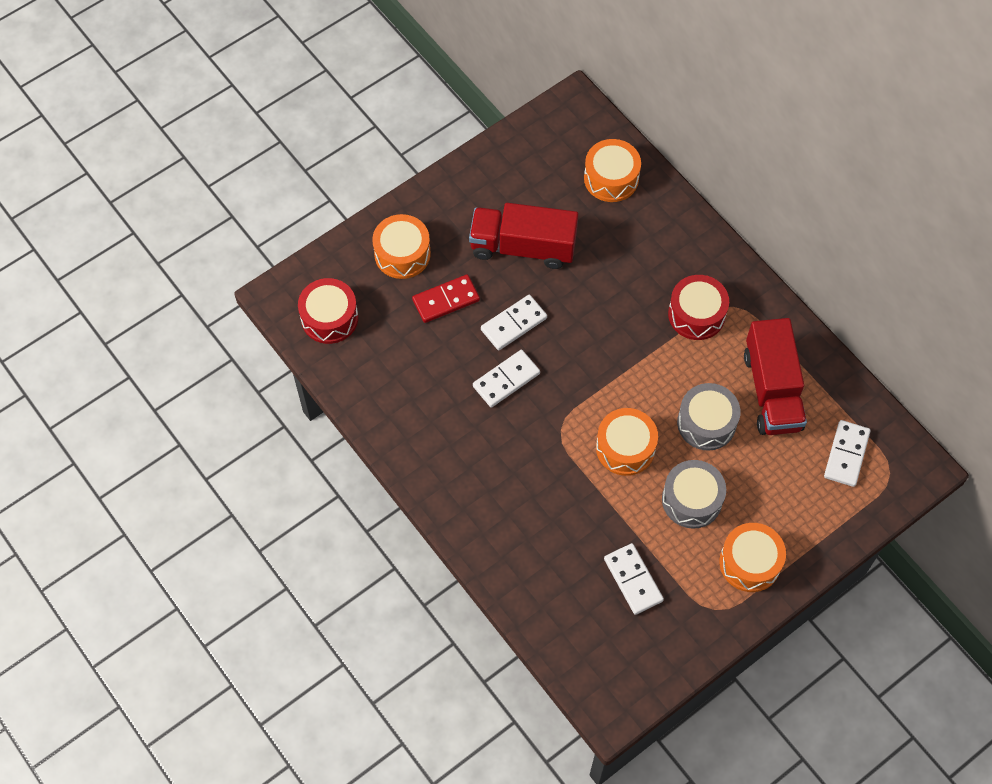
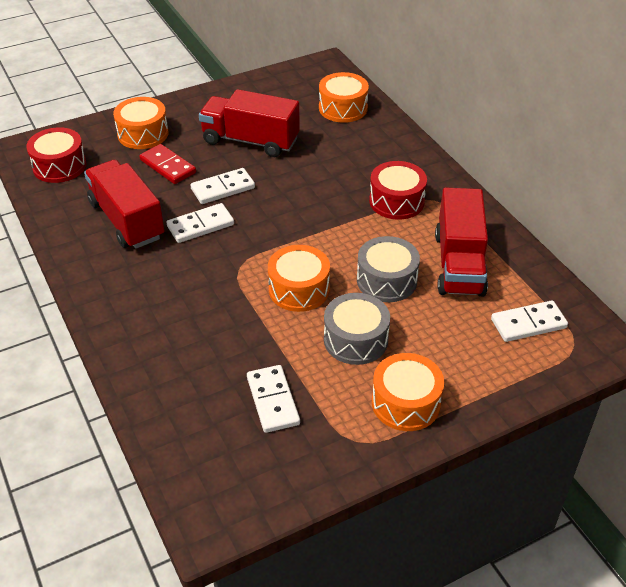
camera: 10 degrees right, 20 degrees down
red domino [412,275,480,323] -> red domino turned 60 degrees clockwise [139,144,196,184]
white domino [824,420,871,487] -> white domino turned 45 degrees clockwise [491,300,568,342]
none -> red truck [84,160,164,249]

